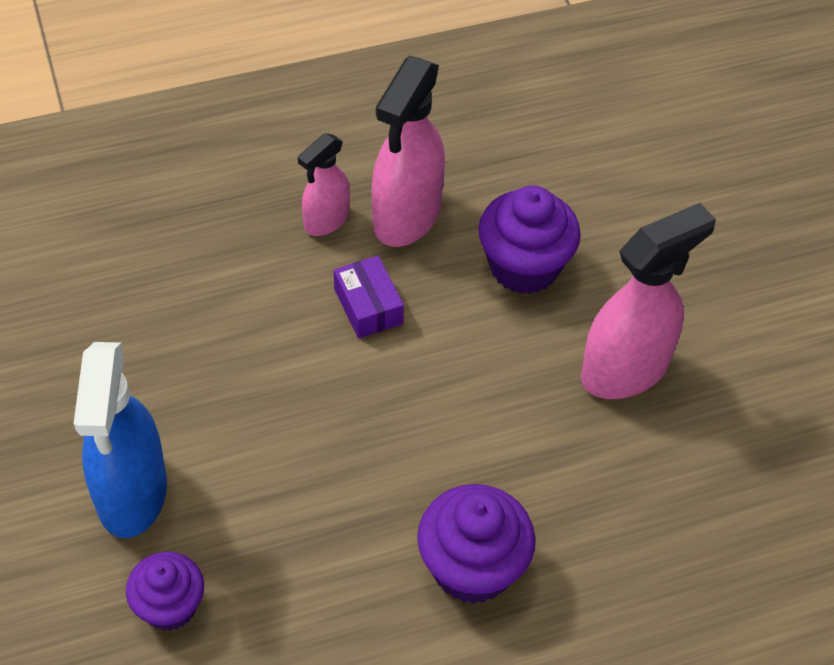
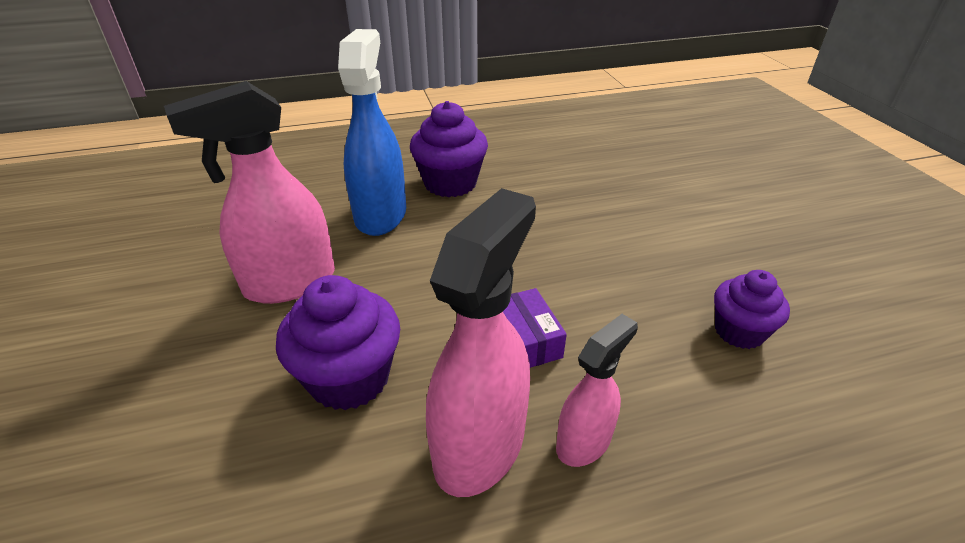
camera: 175 degrees left, 15 degrees down
blue spray bottle [74,342,167,538] -> blue spray bottle moved to [338,29,406,236]
purple cupcake [126,552,204,631] -> purple cupcake moved to [714,270,790,349]

